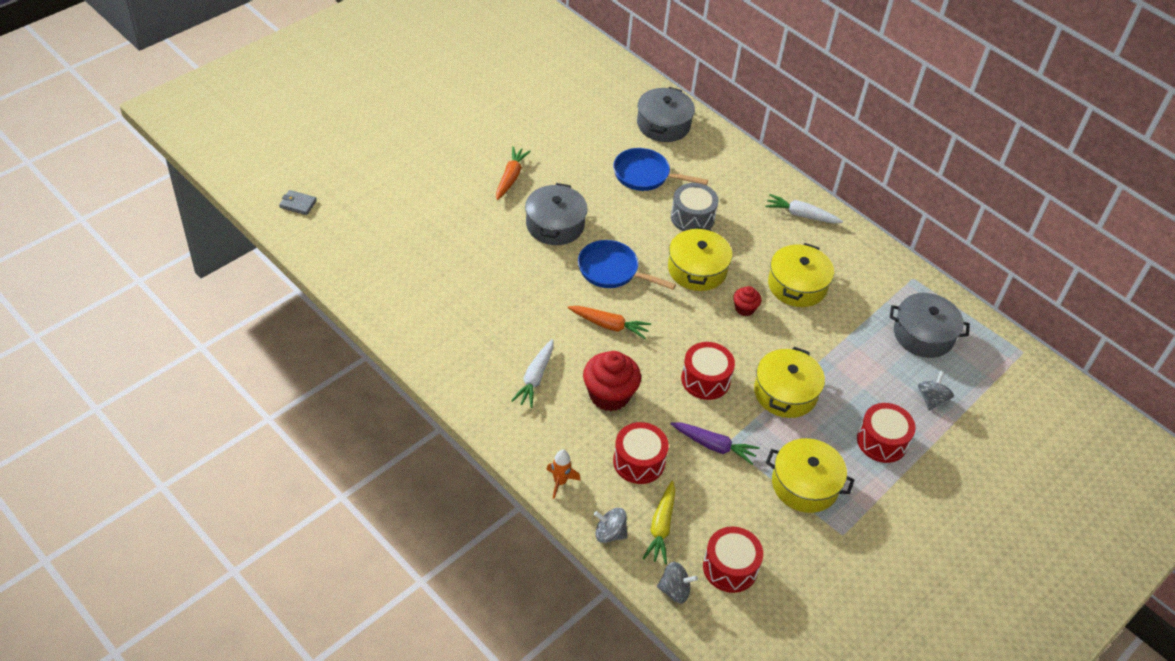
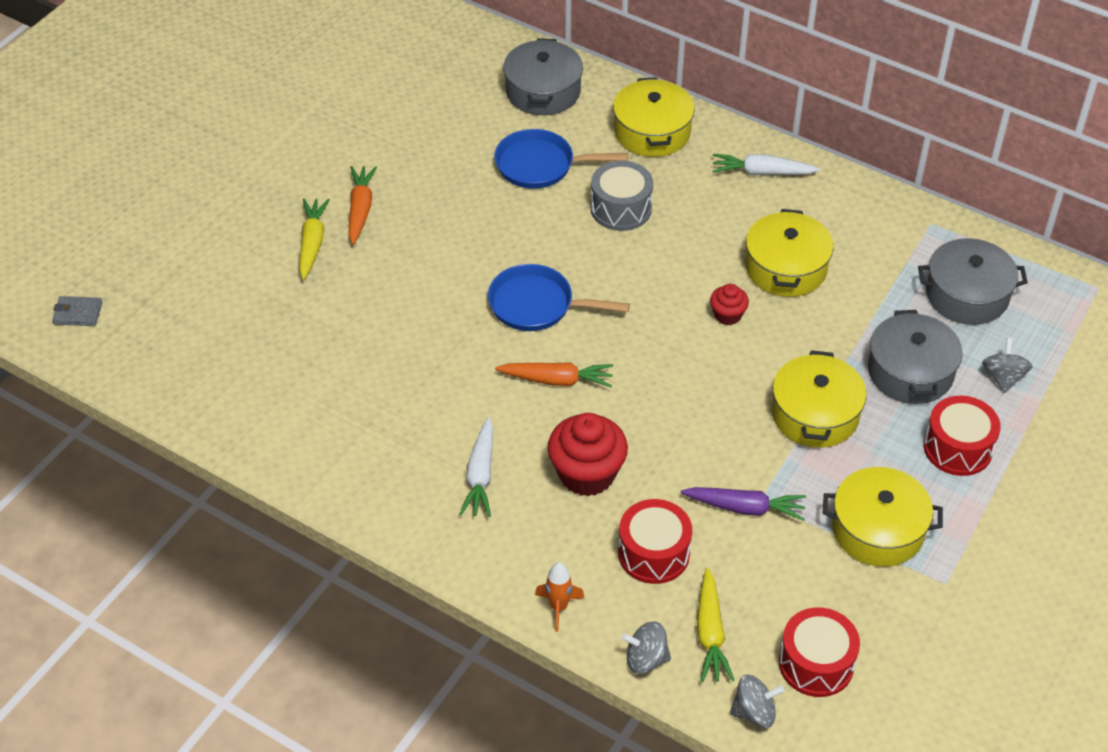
camera: 10 degrees left, 0 degrees up
grey pot [525,183,588,245] -> grey pot moved to [868,310,963,404]
yellow pot [668,226,732,291] -> yellow pot moved to [613,77,695,157]
red drum [681,342,735,400] -> none
none -> yellow carrot [299,199,330,280]

